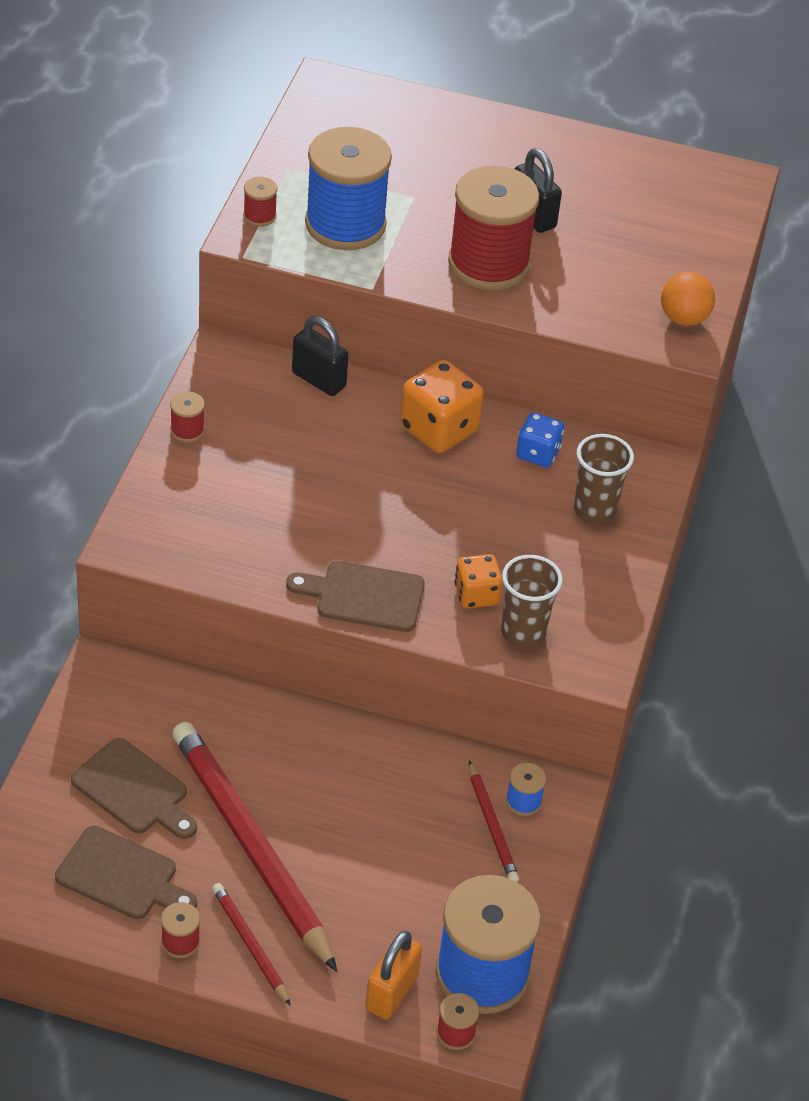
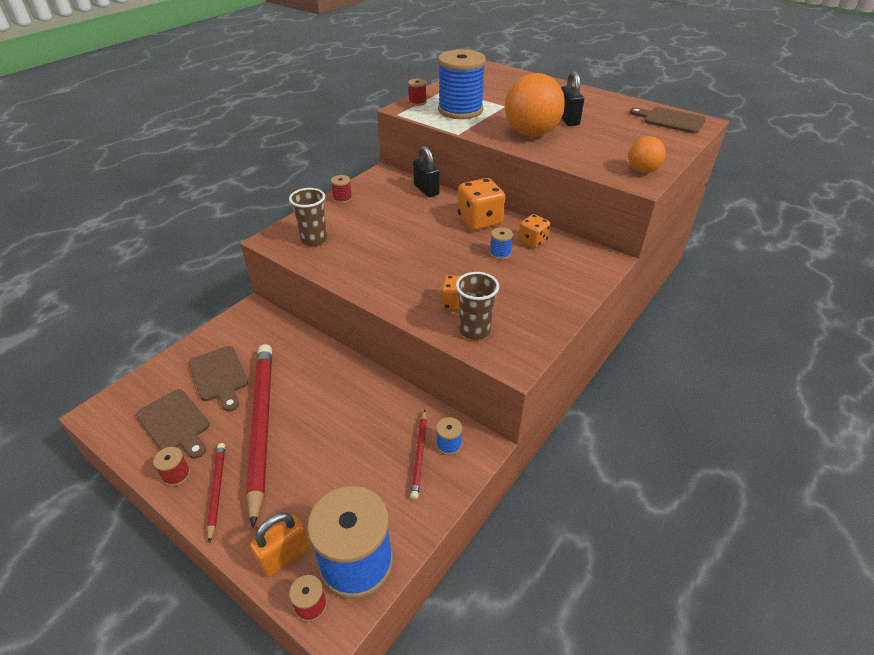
camera: 25 degrees right, 5 degrees down
brown cutting board [286,561,425,632] -> brown cutting board moved to [629,107,706,134]
red spool [448,165,539,290] -> orange ball [505,73,565,137]
blue dice [516,412,564,467] -> orange dice [518,214,551,248]
brown cup [574,434,634,524] -> brown cup moved to [289,188,327,246]
none -> blue spool [490,227,513,260]

